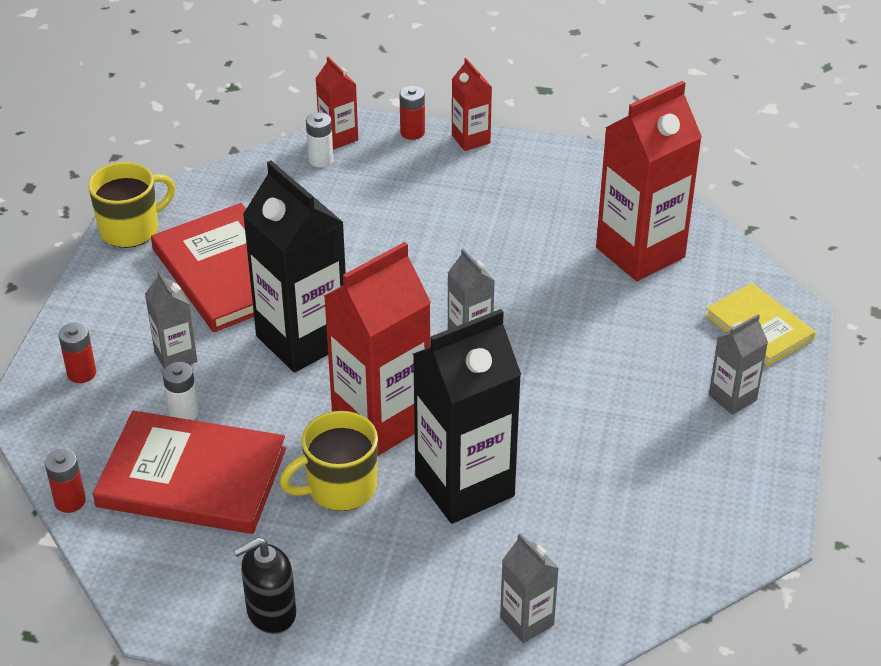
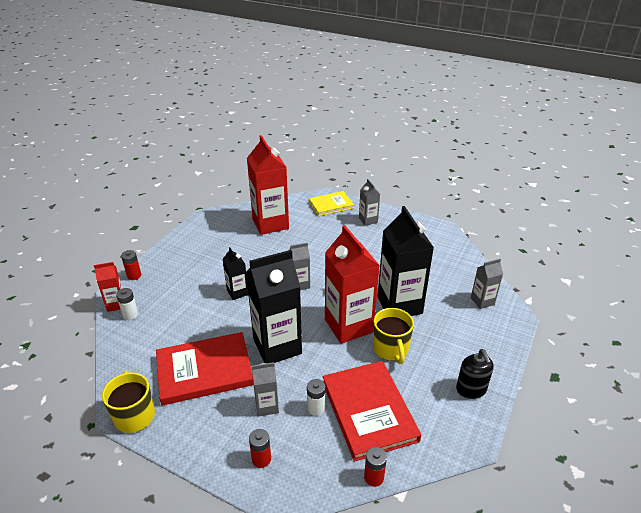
camera: 75 degrees left, 5 degrees down
red book [93,411,286,534] -> red book turned 45 degrees counterclockwise [323,361,421,461]
red carton [452,58,492,151] -> none
none -> black carton [222,247,248,300]

